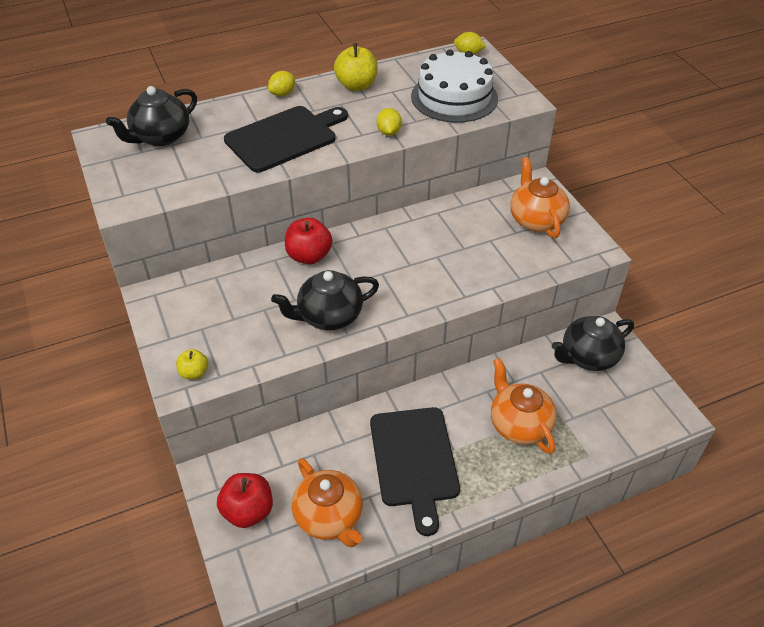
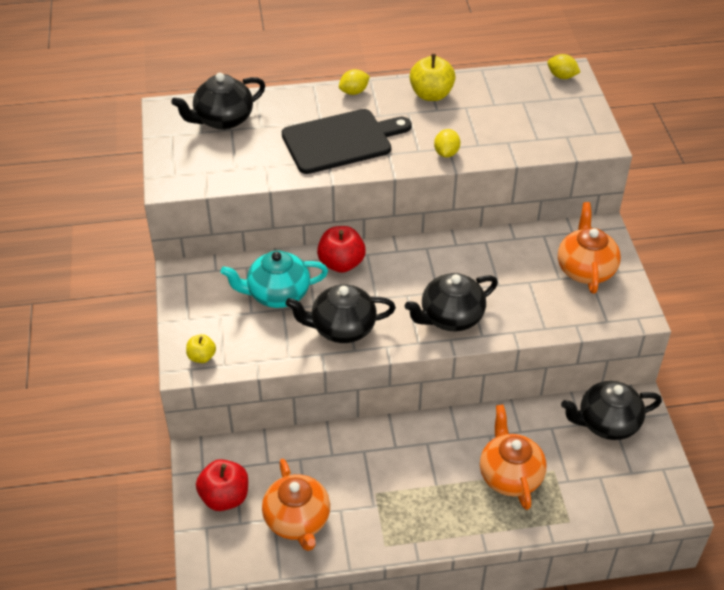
camera: 15 degrees right, 0 degrees up
black cutting board [370,407,460,536] -> none
white cake [411,49,498,123] -> none
none -> turquoise teapot [221,251,328,308]
none -> black teapot [405,273,498,332]

